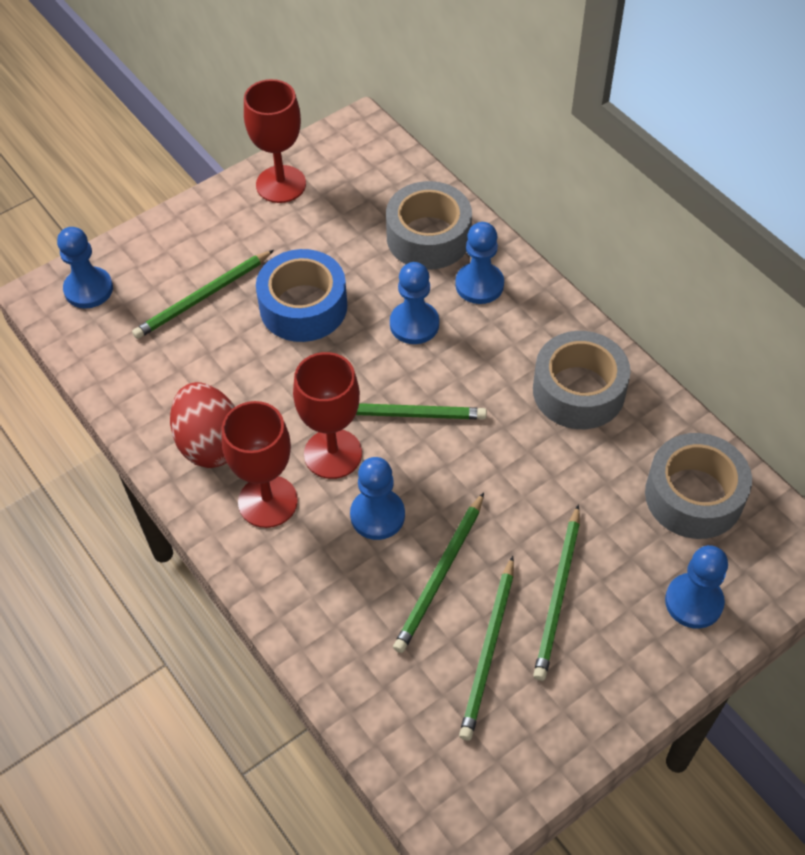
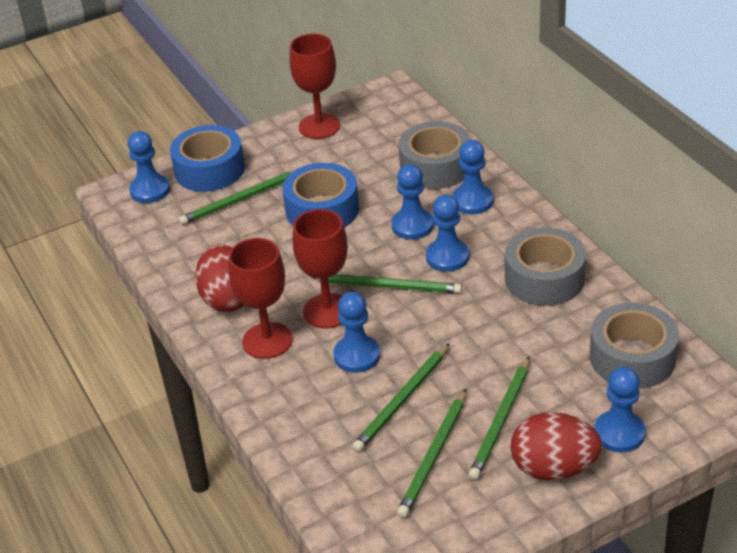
camera: 10 degrees right, 15 degrees down
none -> blue tape [170,125,245,192]
none -> blue pawn [426,195,469,272]
none -> red egg [511,412,602,480]

